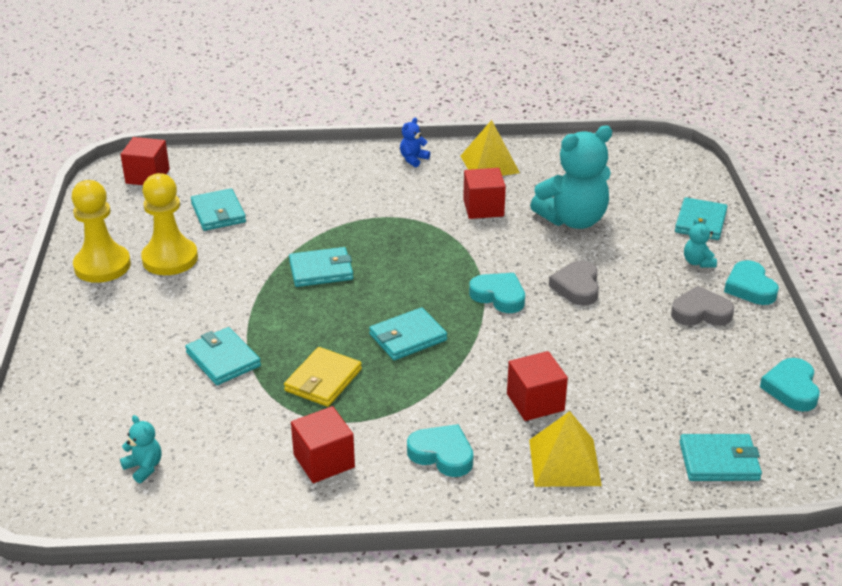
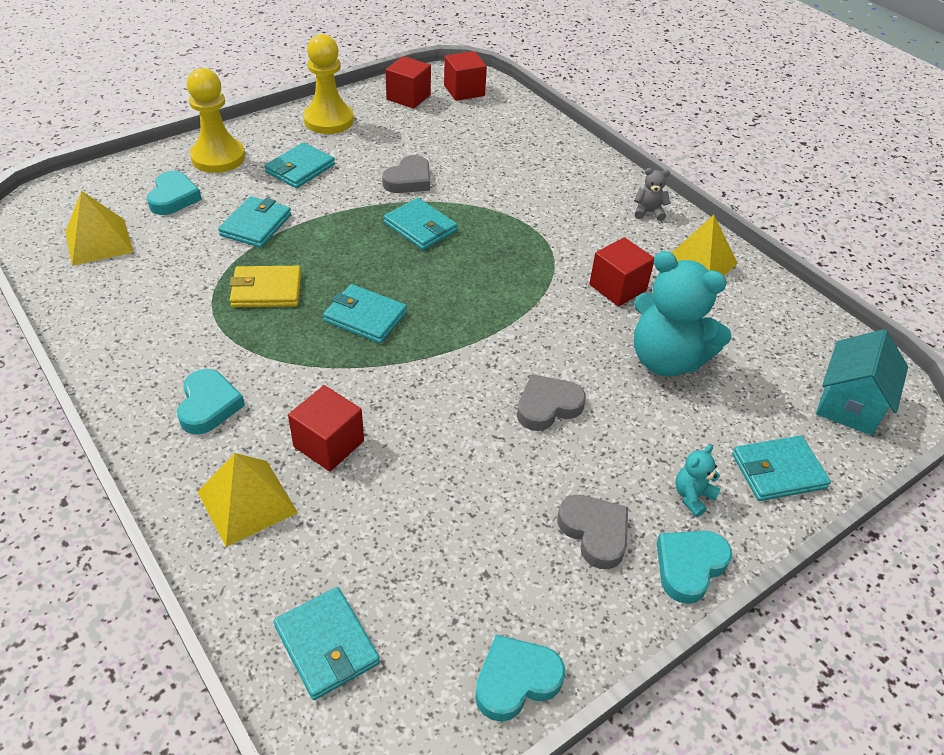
camera: 55 degrees right, 10 degrees up
turquoise teddy bear [120,415,162,483] -> yellow pyramid [65,191,133,266]
yellow pawn [141,173,198,275] -> yellow pawn moved to [187,68,245,173]
turquoise wallet [191,188,246,231] -> turquoise wallet moved to [264,142,335,188]
red cube [291,406,355,483] -> red cube moved to [386,56,431,109]
blue teddy bear [400,117,430,167] -> grey teddy bear [634,168,670,221]
turquoise heart [469,273,525,313] -> turquoise heart moved to [147,171,202,215]
none -> grey heart [382,155,430,193]
none -> turquoise house [816,329,908,435]

